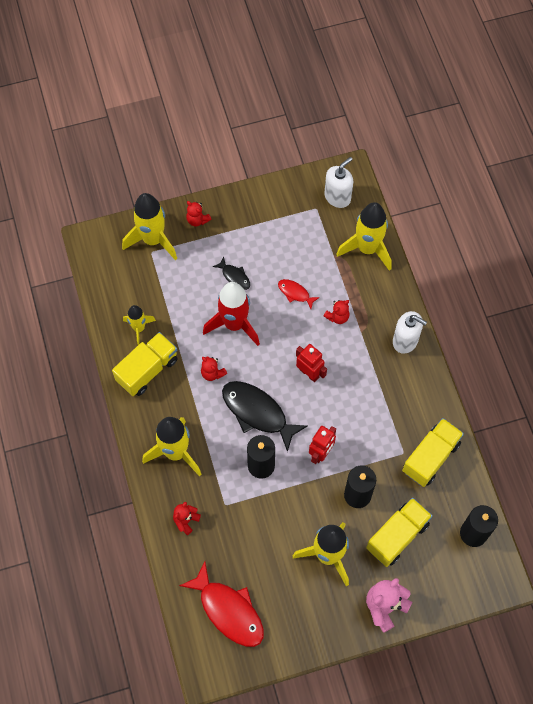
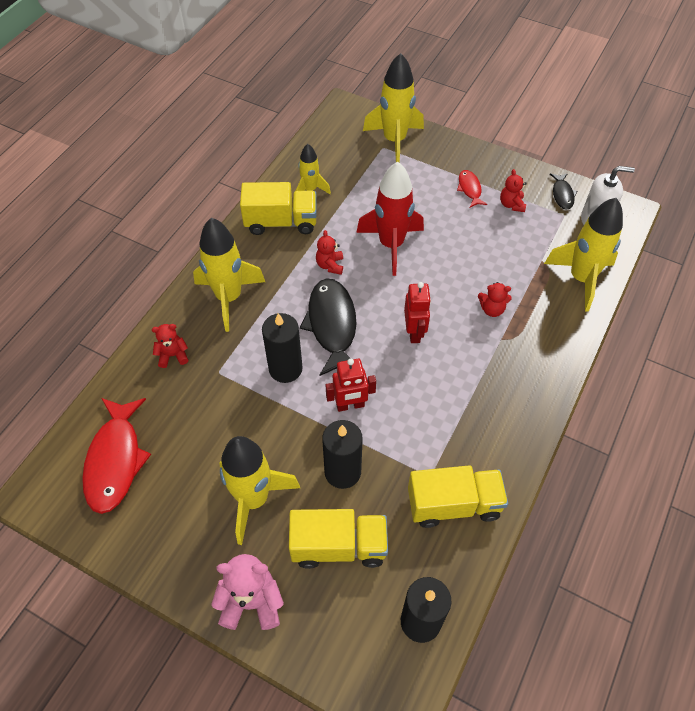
camera: 45 degrees right, 10 degrees down
red teddy bear [186,201,212,226] -> red teddy bear moved to [500,169,527,212]
black fish [213,257,250,290] -> black fish moved to [550,173,578,210]
red fish [278,279,320,309] -> red fish moved to [457,170,487,208]
white soap dispenser [393,311,427,354] -> none

